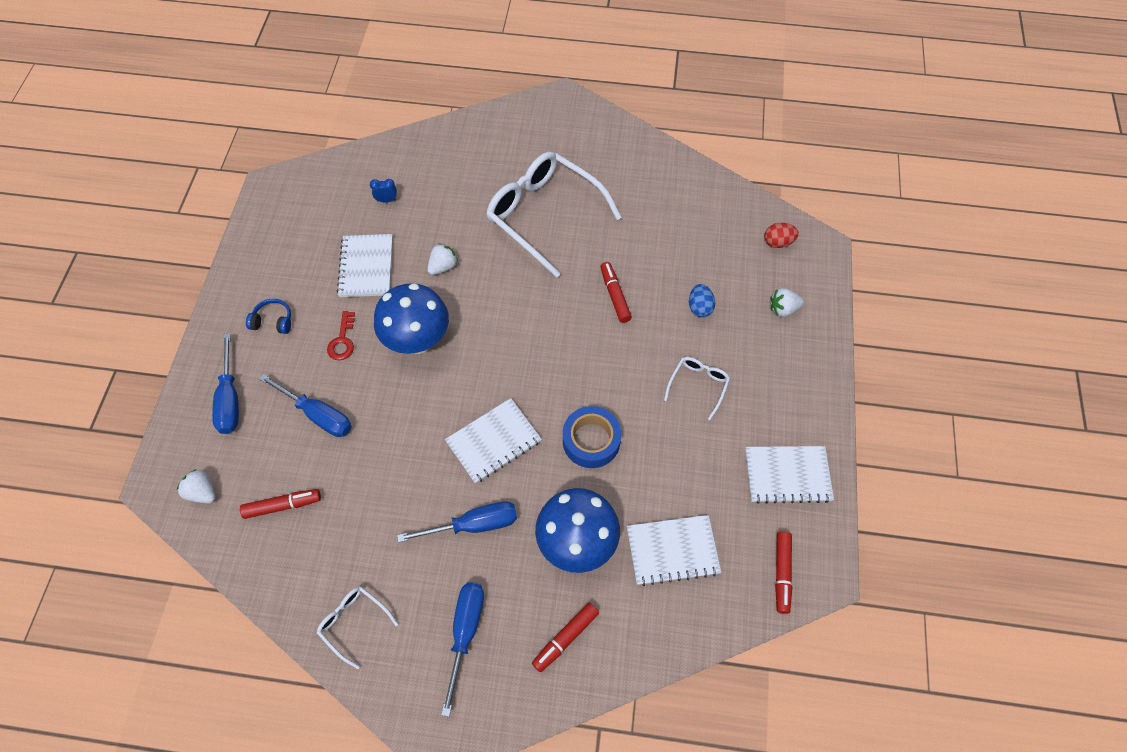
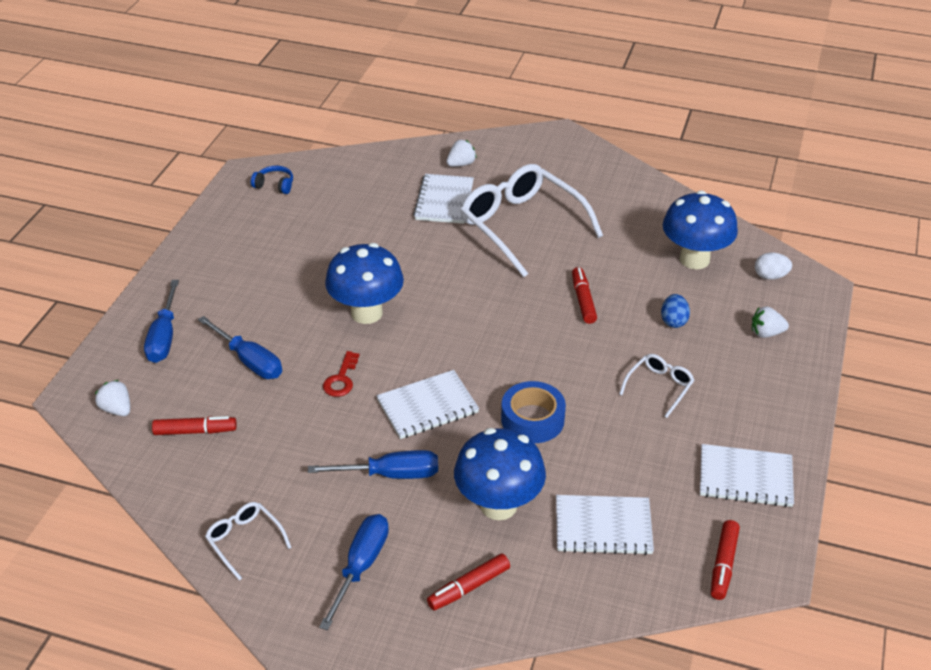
camera: 10 degrees right, 20 degrees down
blue headphones [246,299,291,334] -> blue headphones moved to [251,166,293,194]
red key [327,311,355,360] -> red key moved to [323,351,360,397]
white notebook [337,234,393,297] -> white notebook moved to [413,174,474,224]
blue clock [370,179,397,202] -> none
white strawberry [427,243,458,275] -> white strawberry moved to [446,140,477,167]
red egg [764,223,799,248] -> white egg [755,252,792,280]
none -> blue mushroom [663,190,738,269]

